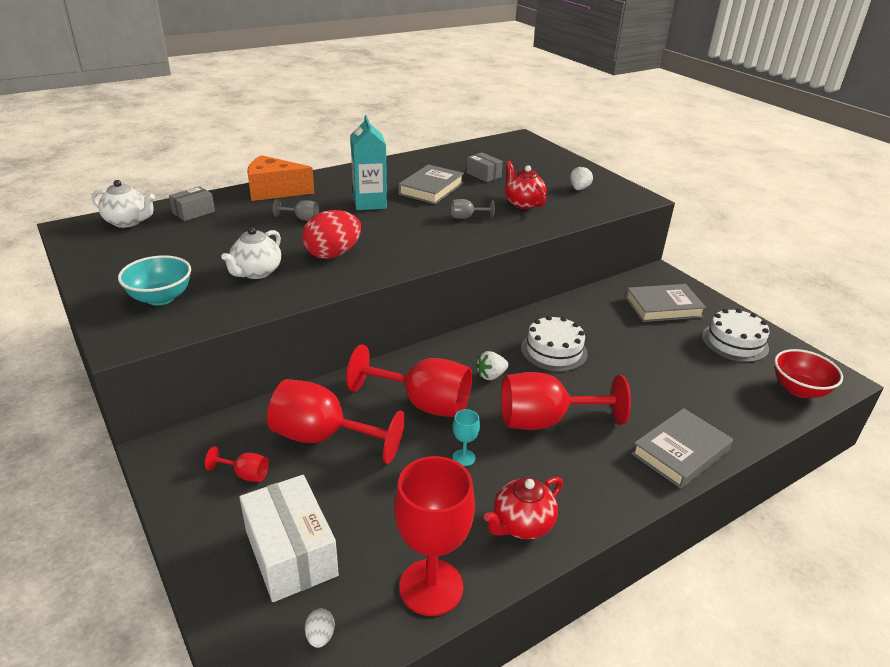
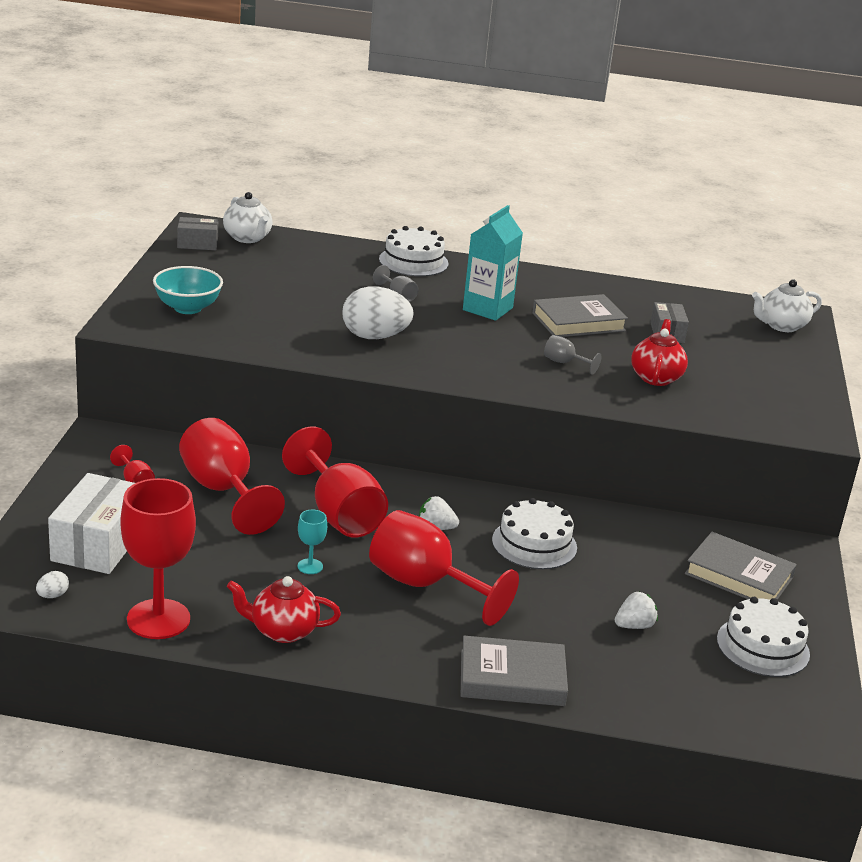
camera: 40 degrees right, 5 degrees down
grey box [169,186,215,221] -> grey box moved to [177,217,218,250]
white teapot [221,227,281,279] -> white teapot moved to [752,280,822,332]
orange cheese [247,155,314,201] -> white cake [379,226,449,277]
red egg [302,210,361,259] -> white egg [342,286,414,339]
white strawberry [570,166,593,190] -> white strawberry moved to [615,592,658,629]
red bowl [774,349,843,398] -> none

